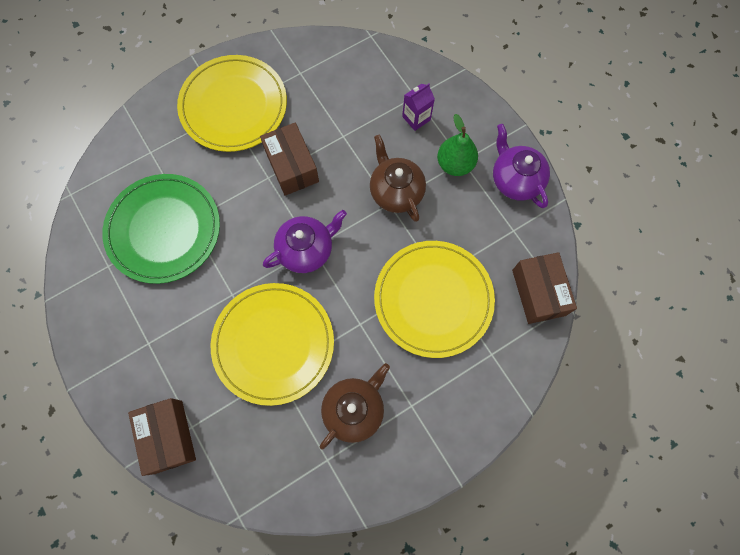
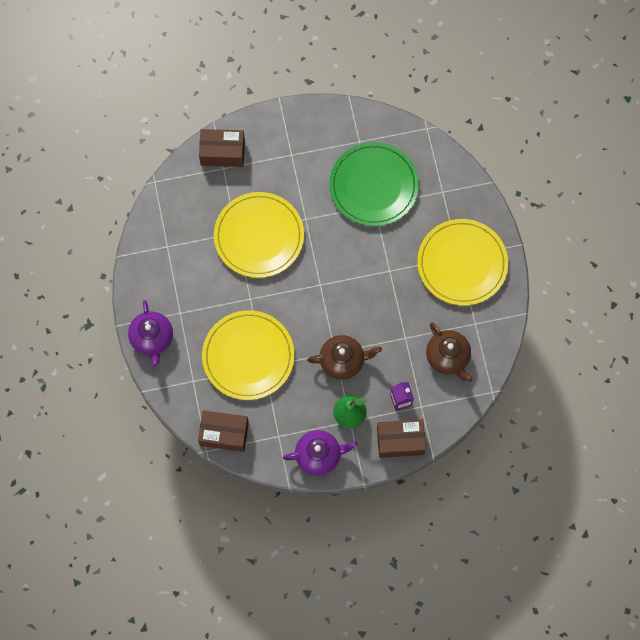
camera: 110 degrees right, 0 degrees up
brown box [260,122,319,196] -> brown box moved to [377,419,426,458]
purple teapot [263,210,347,273] -> purple teapot moved to [128,300,173,367]
brown teapot [320,363,390,450] -> brown teapot moved to [426,322,473,382]

